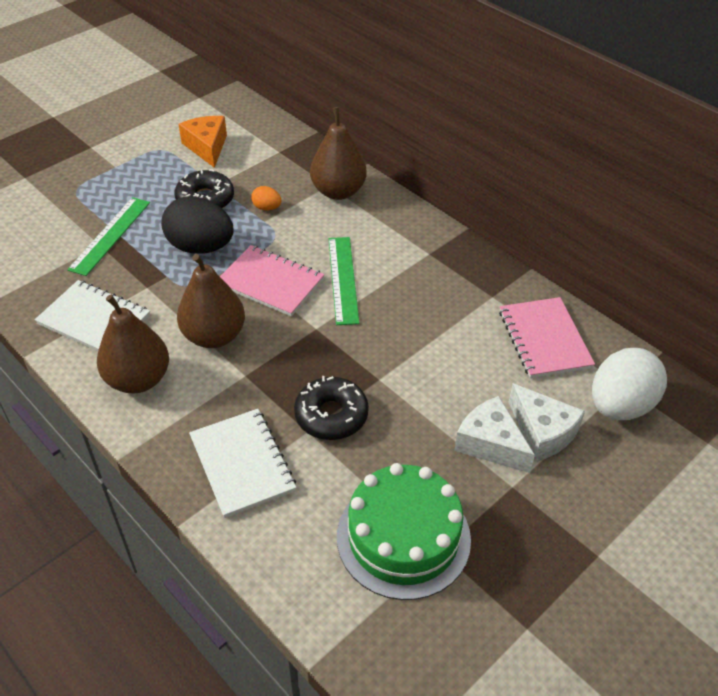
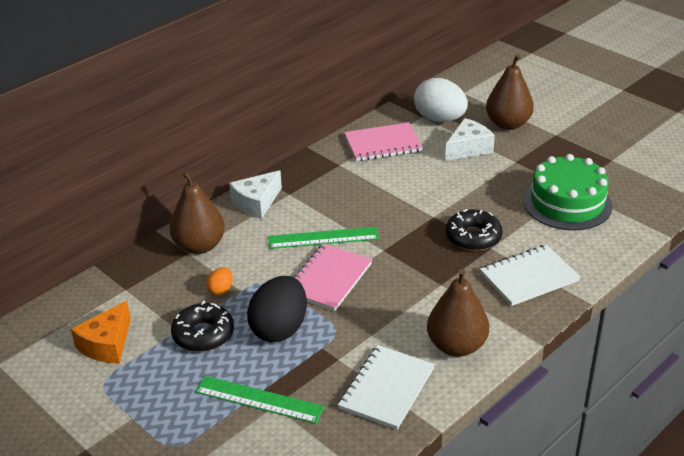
camera: 90 degrees left, 10 degrees down
brown pear [177,254,245,348] -> brown pear moved to [486,54,534,130]
orange cheese [178,116,227,168] -> orange cheese turned 45 degrees counterclockwise [71,301,131,363]
white cheese [454,396,535,473] -> white cheese moved to [229,170,282,219]

